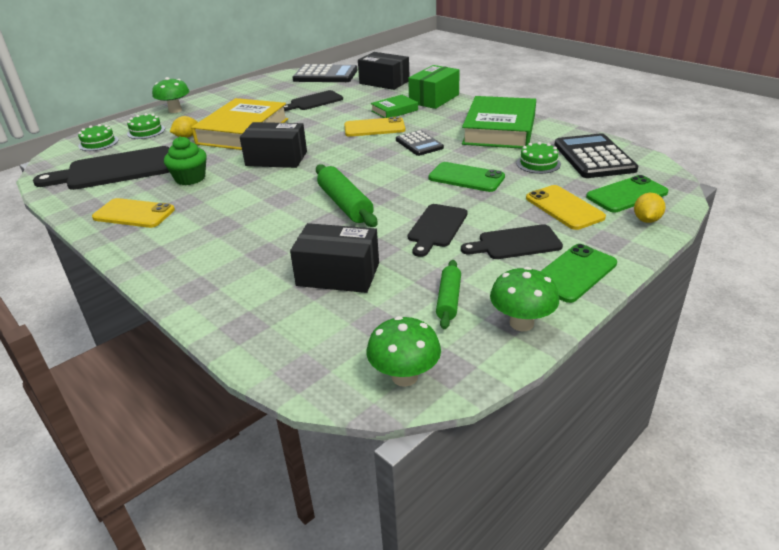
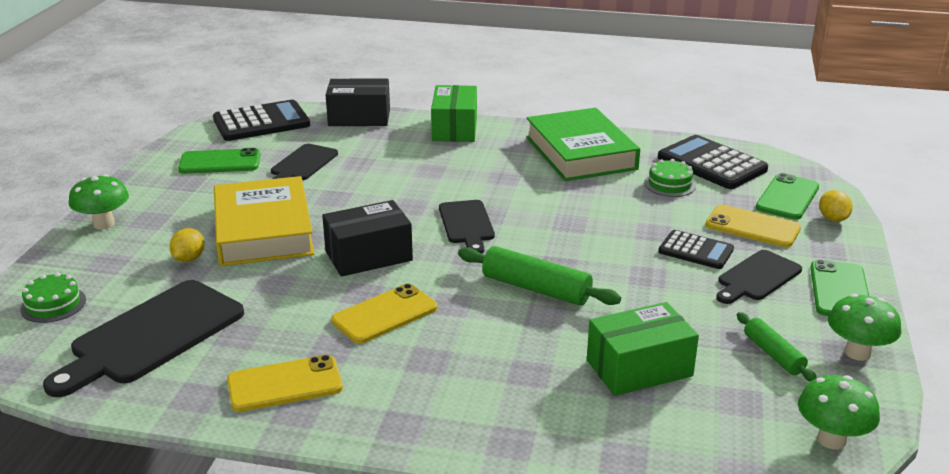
camera: 35 degrees left, 5 degrees down
green cake [127,113,165,139] -> none
green cupcake [164,136,207,185] -> none
black box [290,223,379,293] -> green box [587,302,699,396]
yellow phone [344,116,405,137] -> yellow phone moved to [332,284,437,344]
green book [371,95,418,118] -> none
black calculator [396,130,444,156] -> black calculator moved to [658,230,734,269]
black cutting board [408,204,468,257] -> black cutting board moved to [439,200,495,254]
green phone [428,162,505,192] -> green phone moved to [178,148,260,174]

